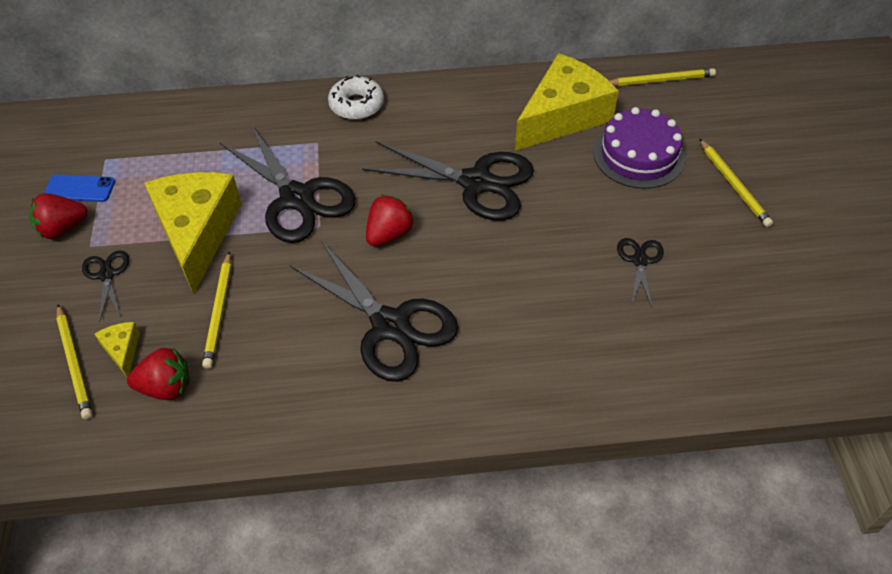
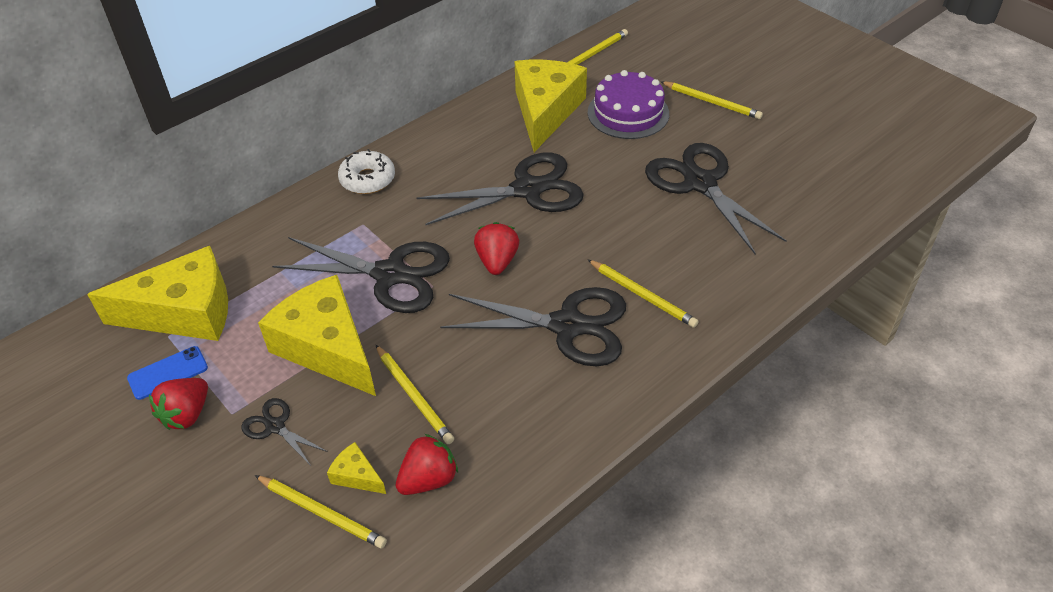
camera: 35 degrees left, 5 degrees down
black scissors [617,238,664,307] -> black scissors [645,143,787,254], size x2.11
none -> yellow cheese [87,246,228,341]
none -> yellow pencil [587,259,698,328]

